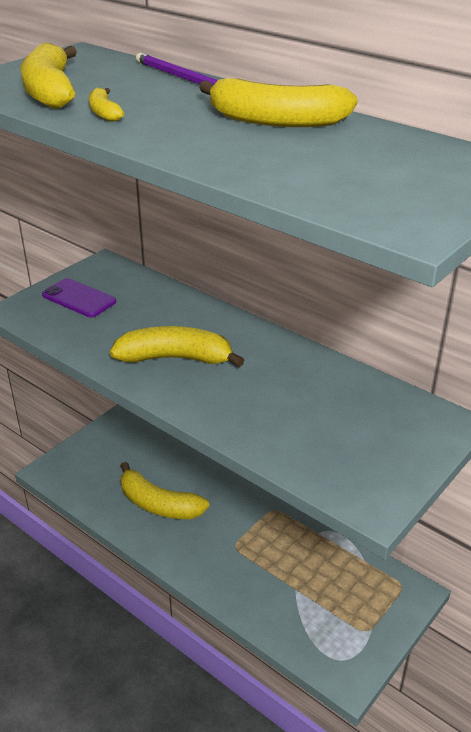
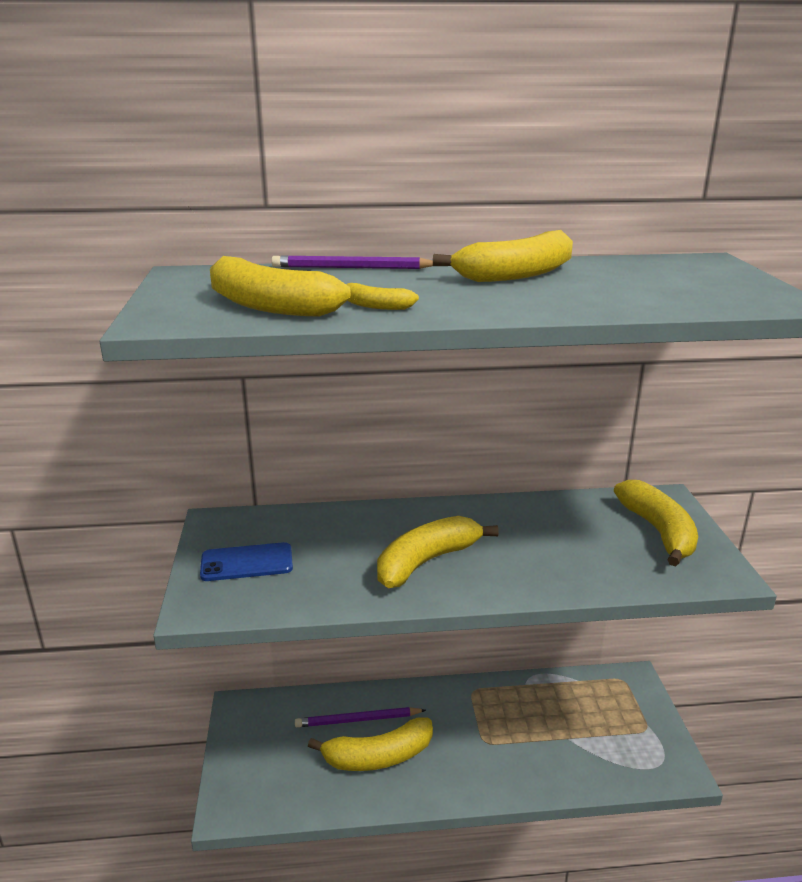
camera: 45 degrees left, 10 degrees down
purple phone [42,278,116,317] -> blue phone [200,542,293,581]
none -> purple pencil [295,707,426,727]
none -> yellow banana [614,480,698,566]

